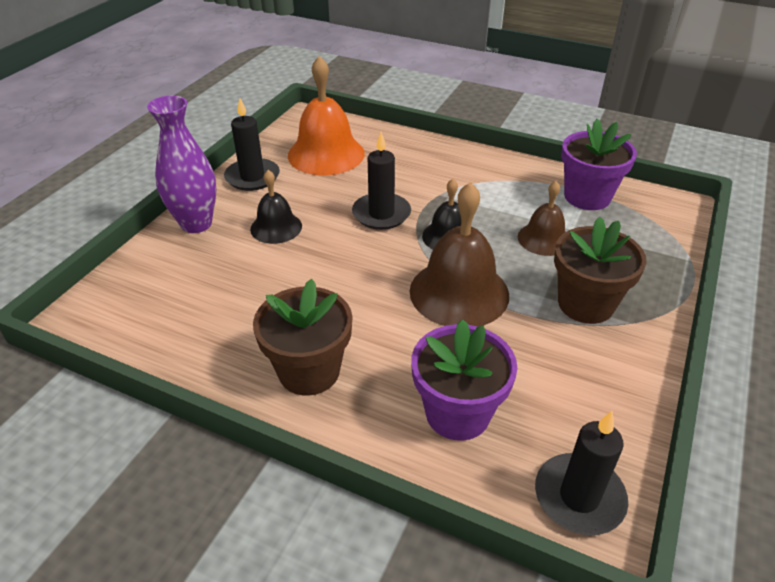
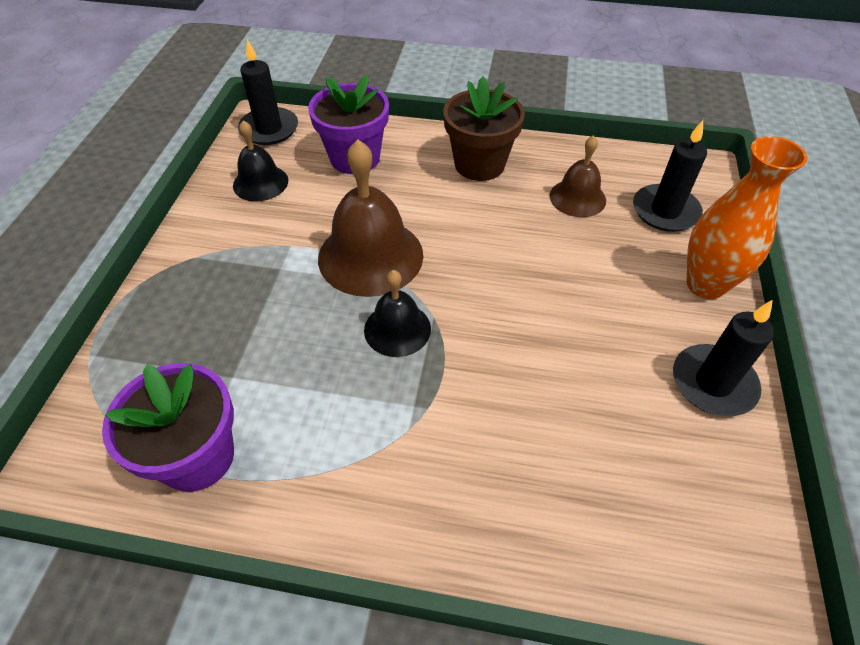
camera: 165 degrees right, 10 degrees up
purple vase [147,95,217,233] -> orange vase [687,136,807,299]
black bell [250,170,302,244] -> black bell moved to [233,120,288,202]
orange bell [288,56,365,175] -> none
black candle [352,132,411,230] -> black candle moved to [633,120,707,232]
brown bell [518,181,565,256] -> brown bell moved to [550,135,606,217]
brown flower pot [554,216,646,324] -> none

